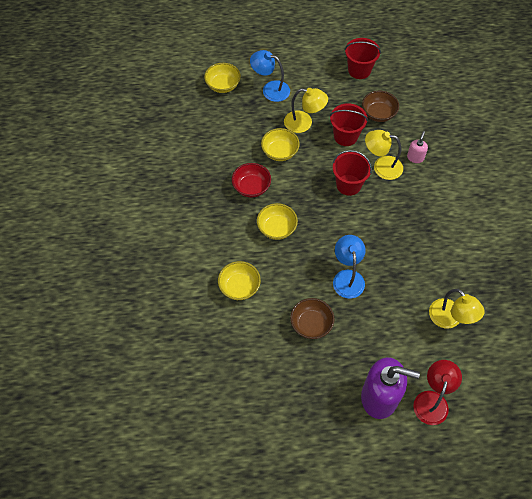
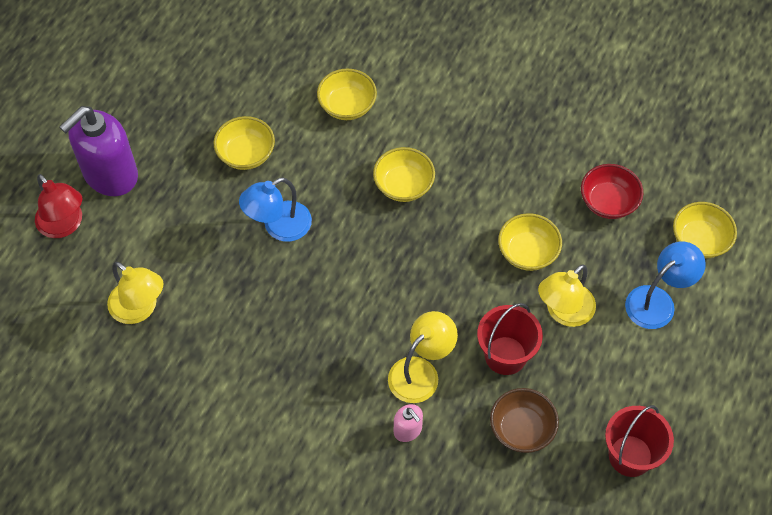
camera: 120 degrees right, 0 degrees up
red bowl [232,163,271,197] -> red bowl moved to [581,164,643,219]
brown bowl [290,298,335,339] -> yellow bowl [213,116,275,170]
red bucket [333,150,372,196] -> none
blue lamp [333,235,366,298] -> blue lamp turned 120 degrees clockwise [239,177,312,242]
yellow lamp [429,289,484,329] -> yellow lamp turned 135 degrees counterclockwise [107,262,163,324]

